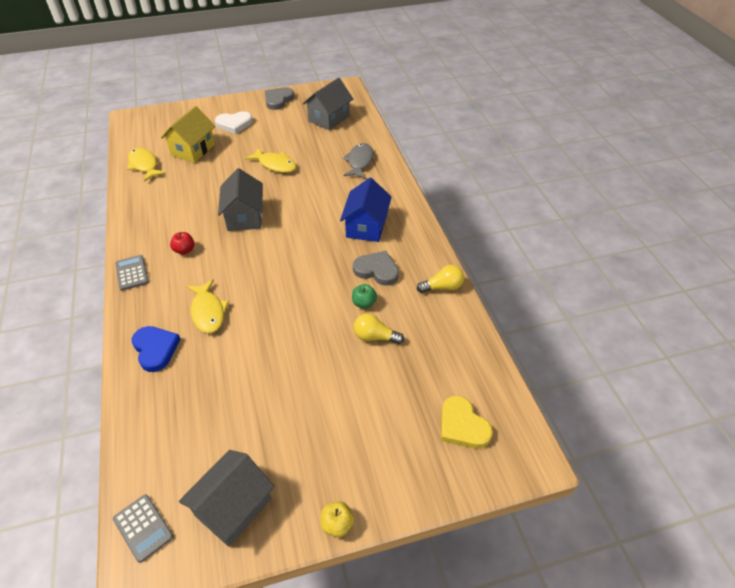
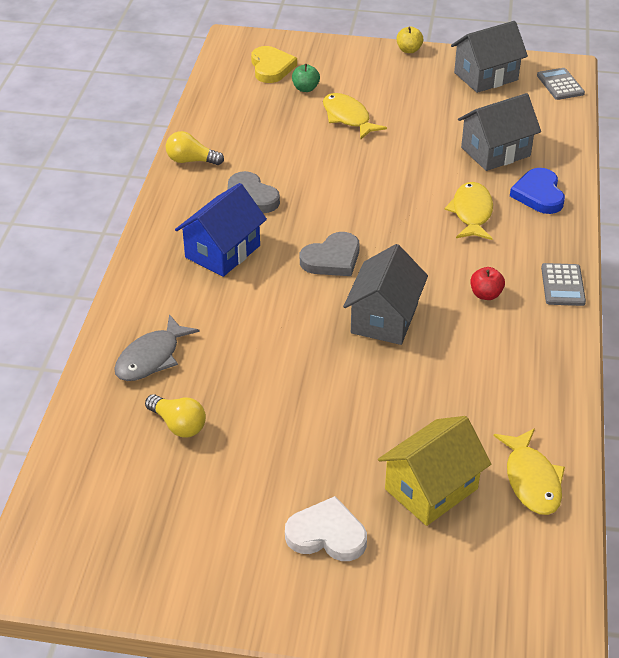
camera: 155 degrees left, 5 degrees down
yellow fish [245,148,296,173] -> yellow fish moved to [323,93,387,139]
grey heart [264,87,294,110] -> grey heart moved to [300,232,360,276]
grey house [303,78,353,130] -> grey house moved to [458,93,541,171]
green apple [352,284,377,309] -> green apple moved to [292,64,320,92]
yellow light bulb [354,314,404,344] -> yellow light bulb moved to [145,394,206,437]

